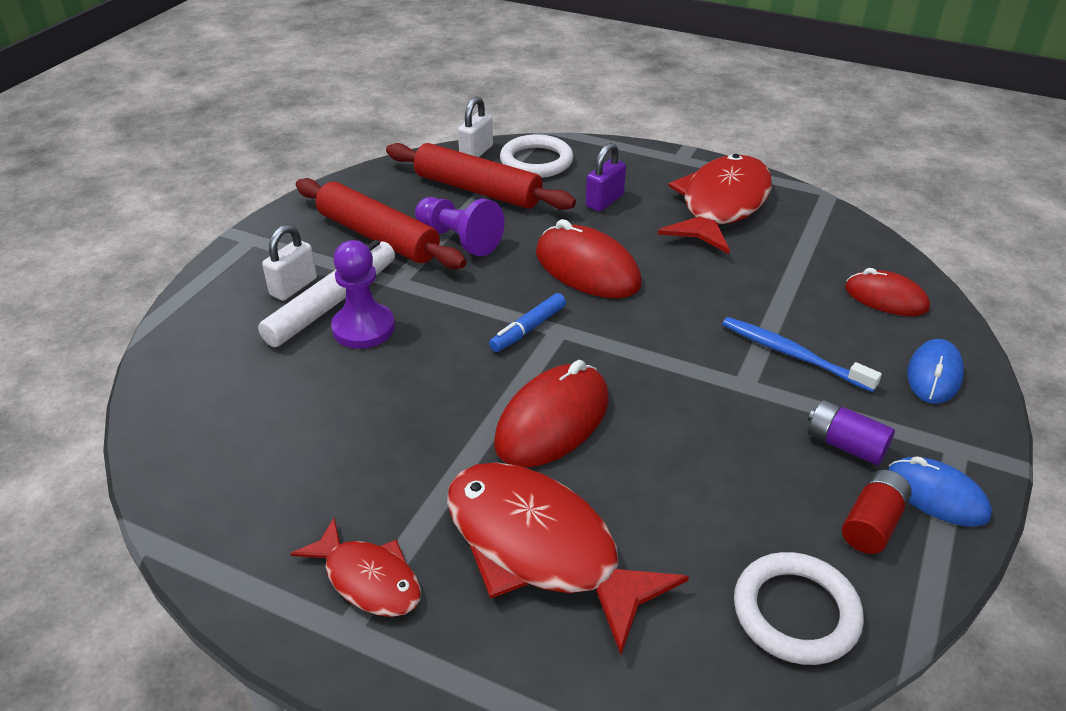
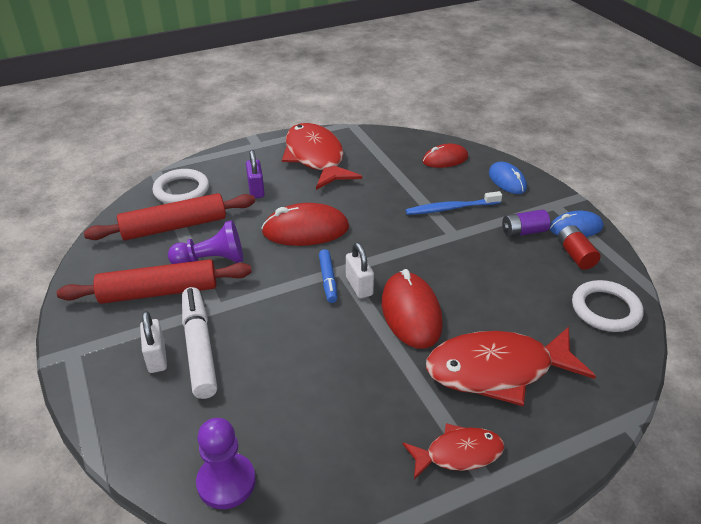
camera: 50 degrees left, 0 degrees up
purple pawn [331,240,395,349] -> purple pawn moved to [196,418,256,509]
white padlock [458,96,493,157] -> white padlock moved to [346,242,374,299]

